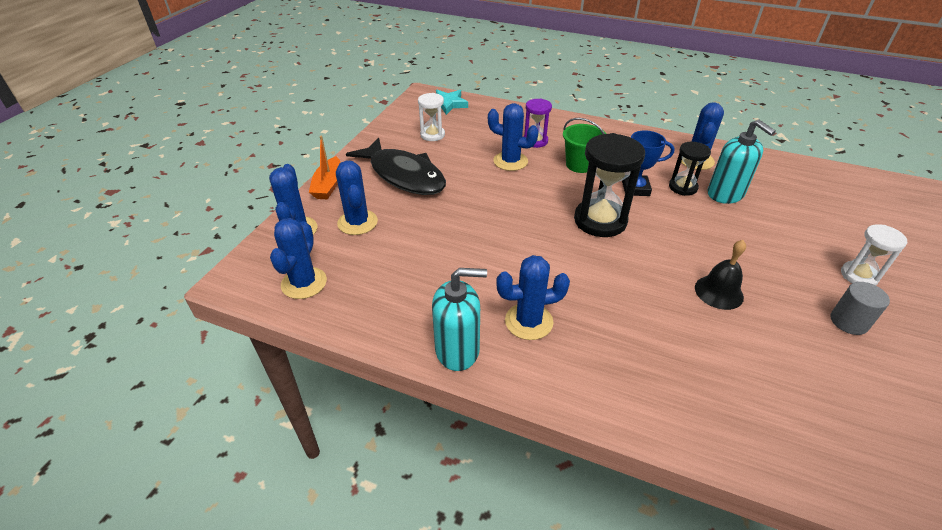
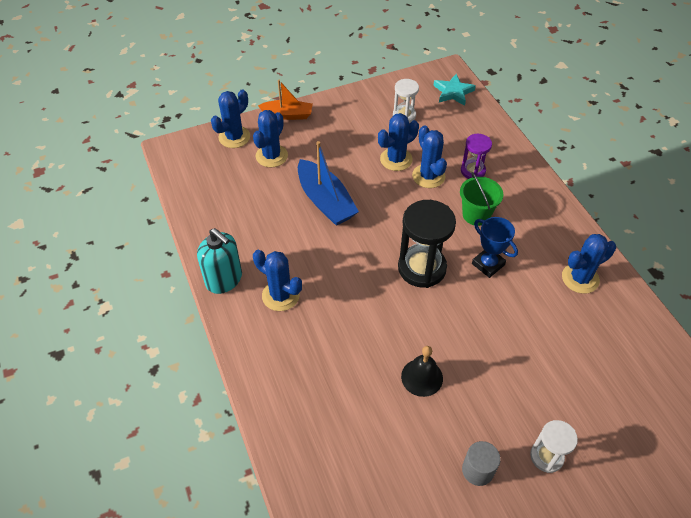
camera: 45 degrees right, 10 degrees up
blue cactus [270,218,327,299] -> blue cactus moved to [378,113,419,171]
orange boat [309,136,341,200] -> orange boat turned 135 degrees counterclockwise [258,80,313,120]
black fish [346,137,446,195] -> none
black hourglass [669,142,711,196] -> none
turquoise soap dispenser [708,119,776,204] -> none
none -> blue boat [298,141,359,226]

